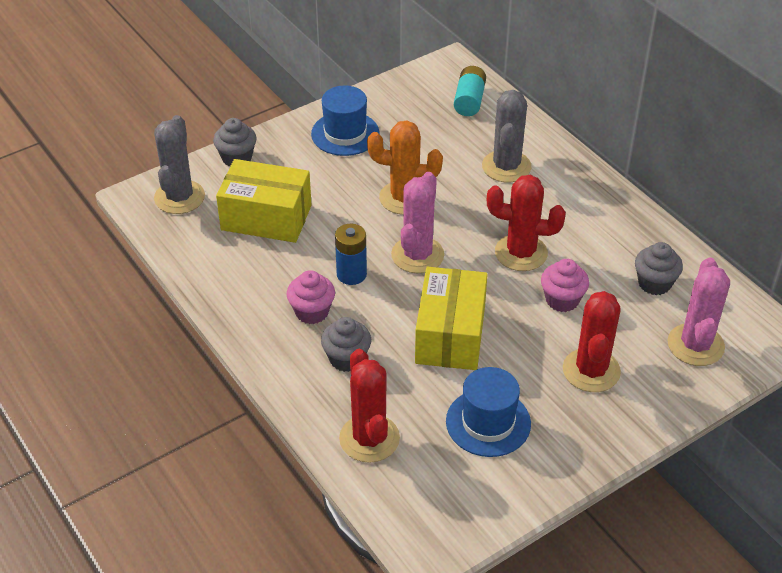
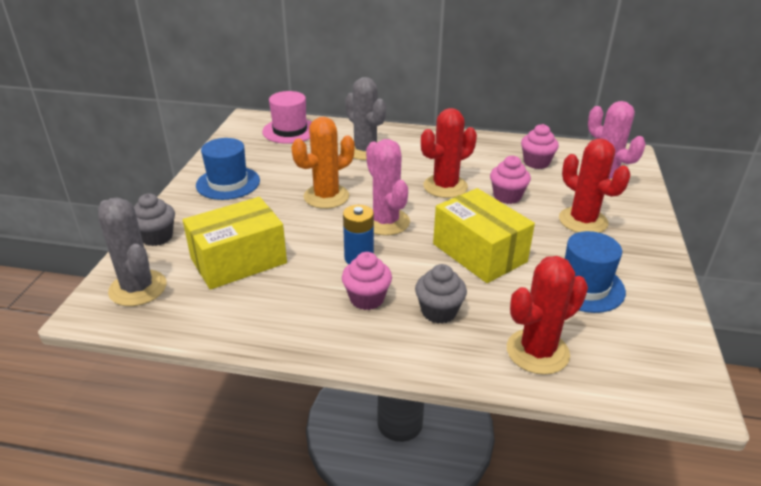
camera: 45 degrees left, 10 degrees down
red cactus [339,349,400,463] -> red cactus turned 60 degrees counterclockwise [507,256,588,375]
turquoise battery [454,66,486,116] -> pink hat [262,91,312,144]
grey cupcake [635,242,683,295] -> pink cupcake [521,124,559,169]

